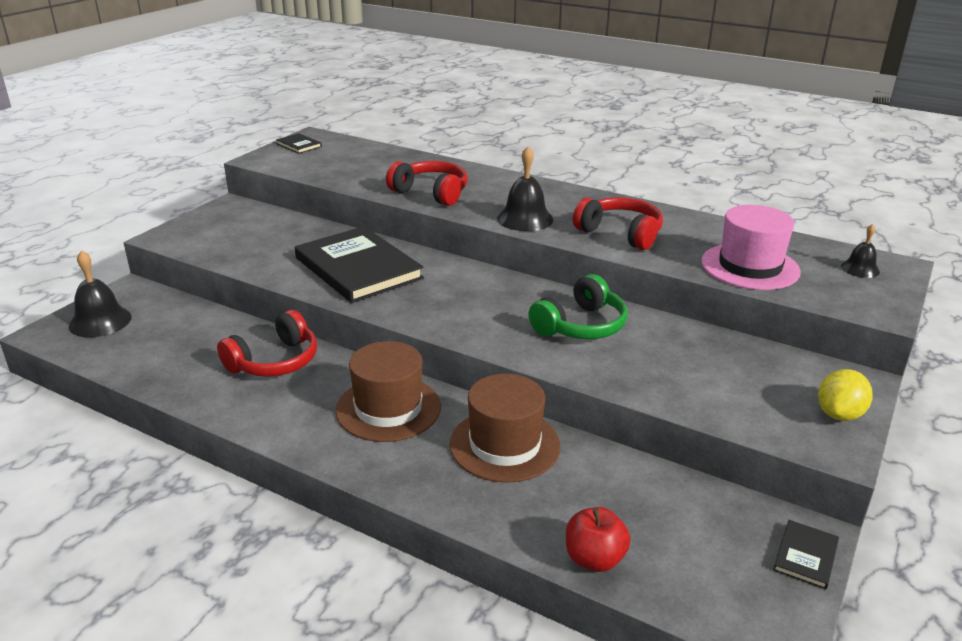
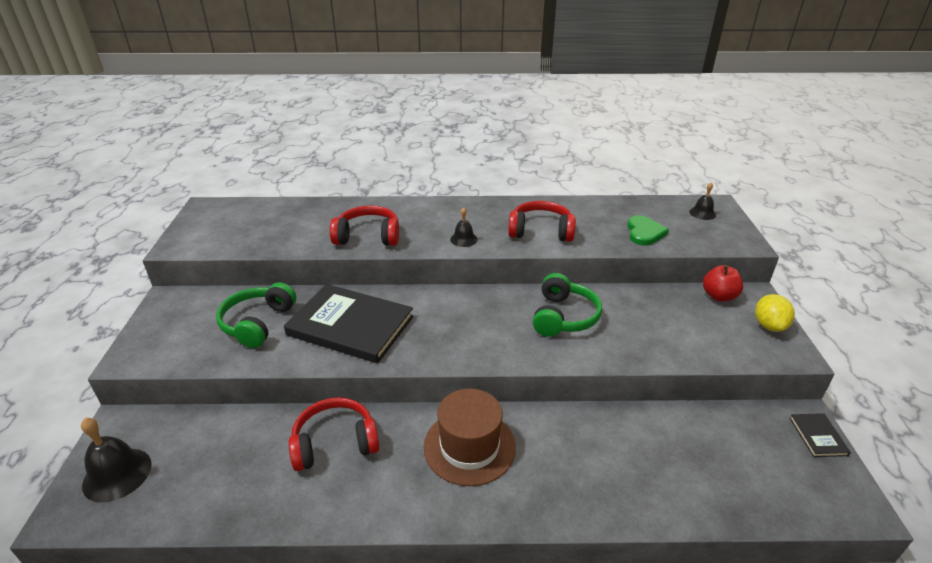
camera: 30 degrees left, 5 degrees up
red headphones [217,310,317,377] -> red headphones turned 120 degrees counterclockwise [288,397,380,471]
black book [276,133,322,154] -> none
brown hat [450,374,561,483] -> none
black bell [497,146,553,231] -> black bell [450,207,478,247], size x0.58
red apple [566,507,631,572] -> red apple moved to [703,265,743,302]
pink hat [701,205,801,290] -> green heart [627,215,669,246]
none -> green headphones [216,282,296,348]

